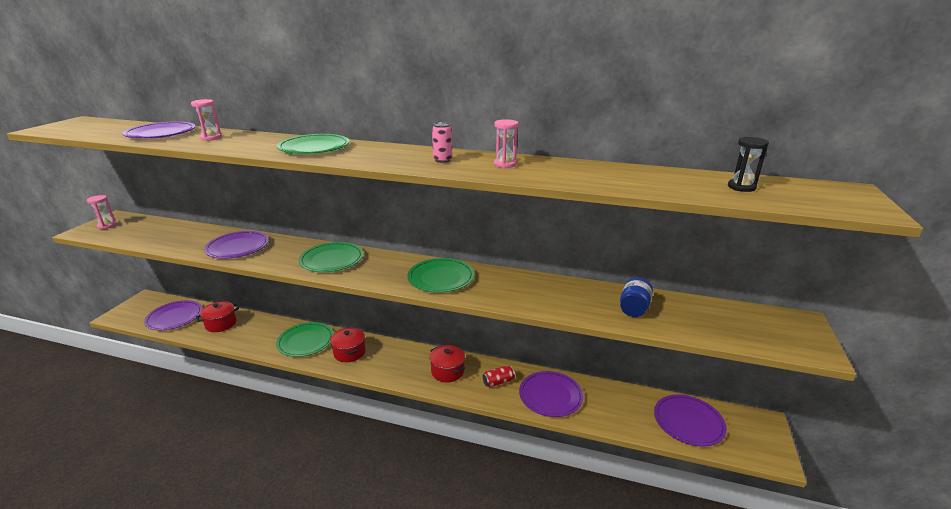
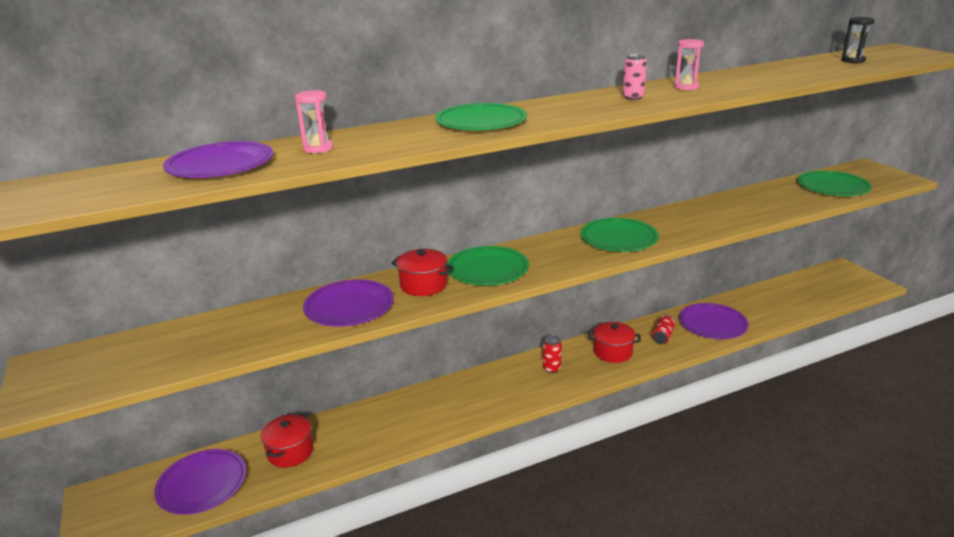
camera: 40 degrees left, 0 degrees up
pink hourglass [87,195,117,229] -> none
green plate [276,322,334,357] -> green plate moved to [797,171,872,196]
red pot [330,328,366,362] -> red pot moved to [391,249,453,296]
blue jar [620,277,653,317] -> none
purple plate [654,394,727,447] -> none
none -> red can [543,335,562,373]

